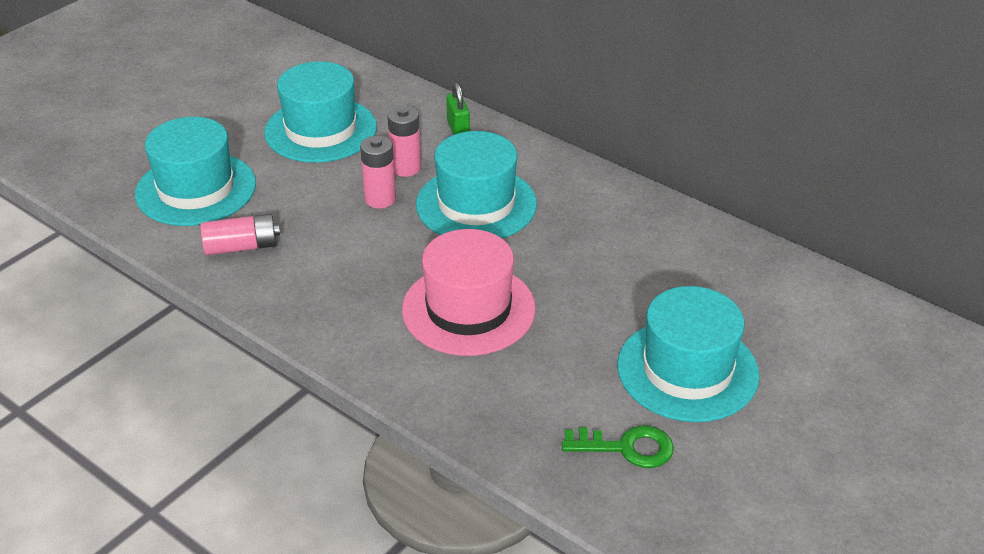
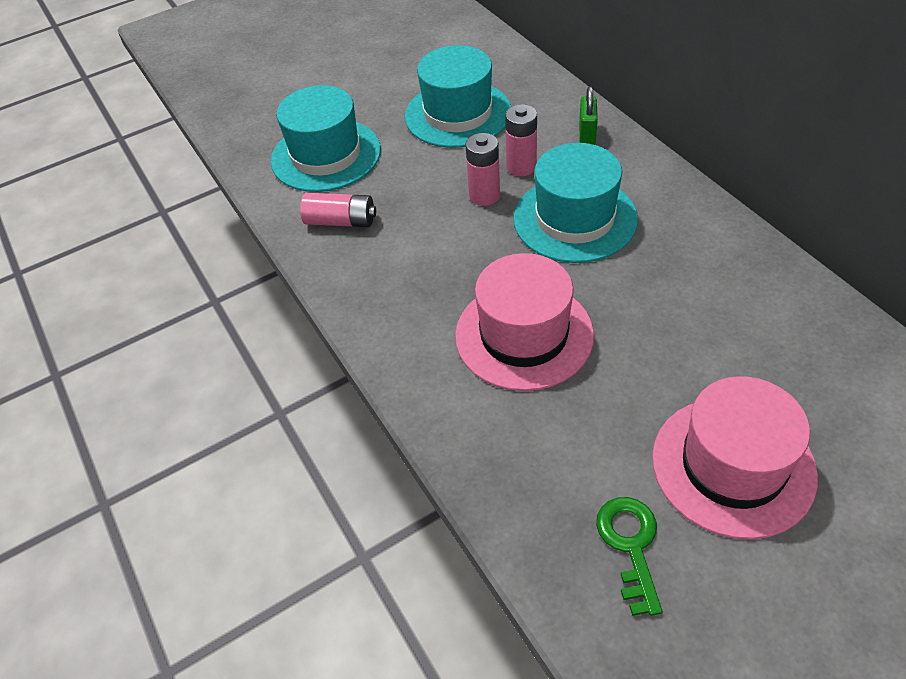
camera: 25 degrees right, 10 degrees up
green key [562,426,674,468] -> green key turned 120 degrees counterclockwise [596,497,663,616]
turquoise hat [617,286,759,422] -> pink hat [652,376,818,539]

